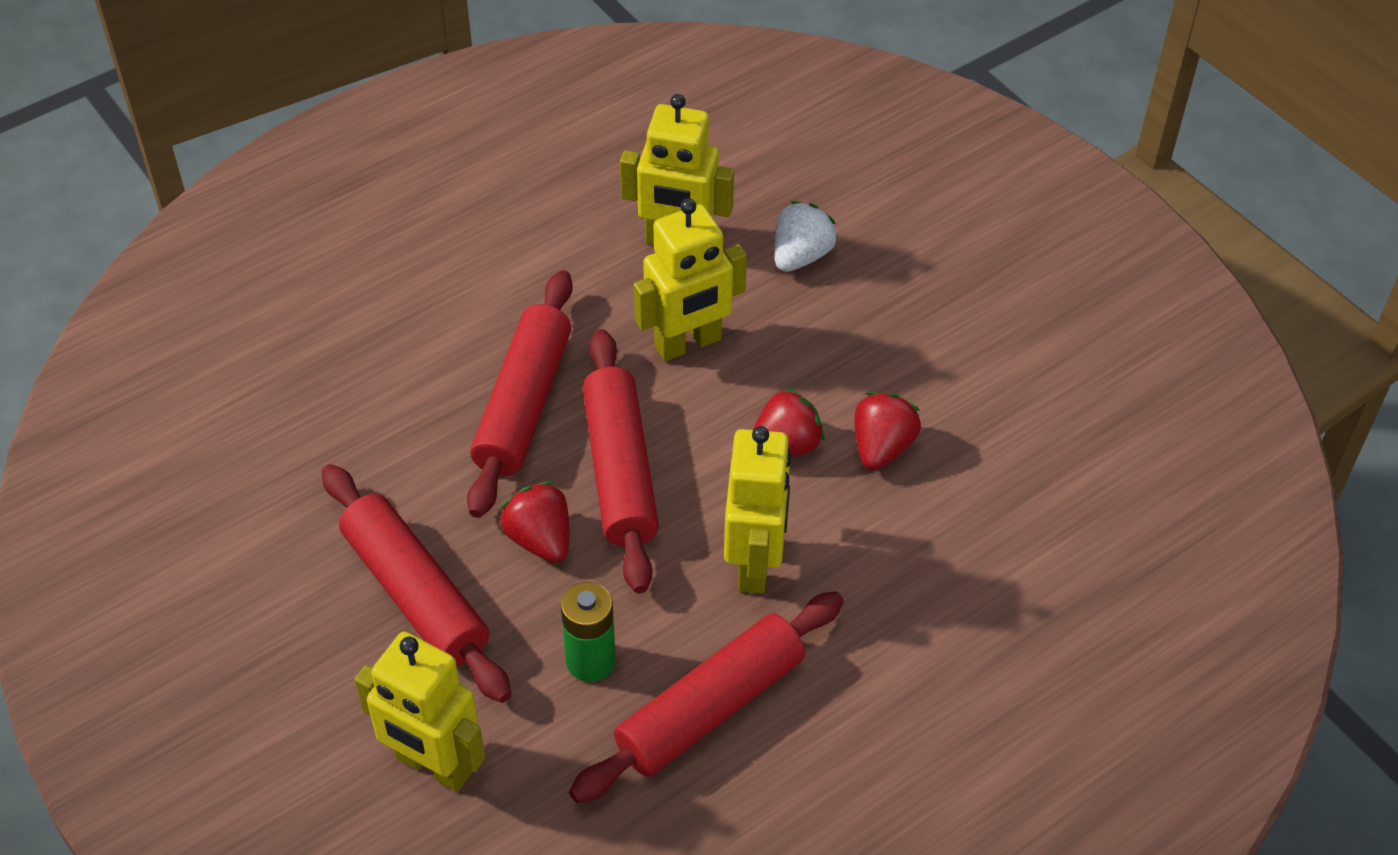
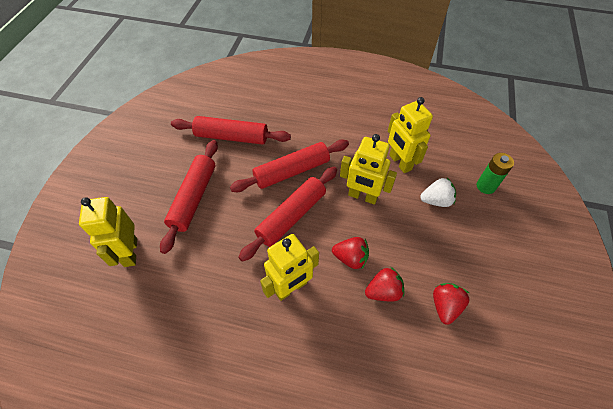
camera: 50 degrees right, 5 degrees up
red strawberry [500,482,569,563] -> red strawberry moved to [433,283,469,325]
green battery [561,582,616,682] -> green battery moved to [476,153,514,194]
red rolling pin [569,591,844,803] -> red rolling pin moved to [171,116,291,145]

